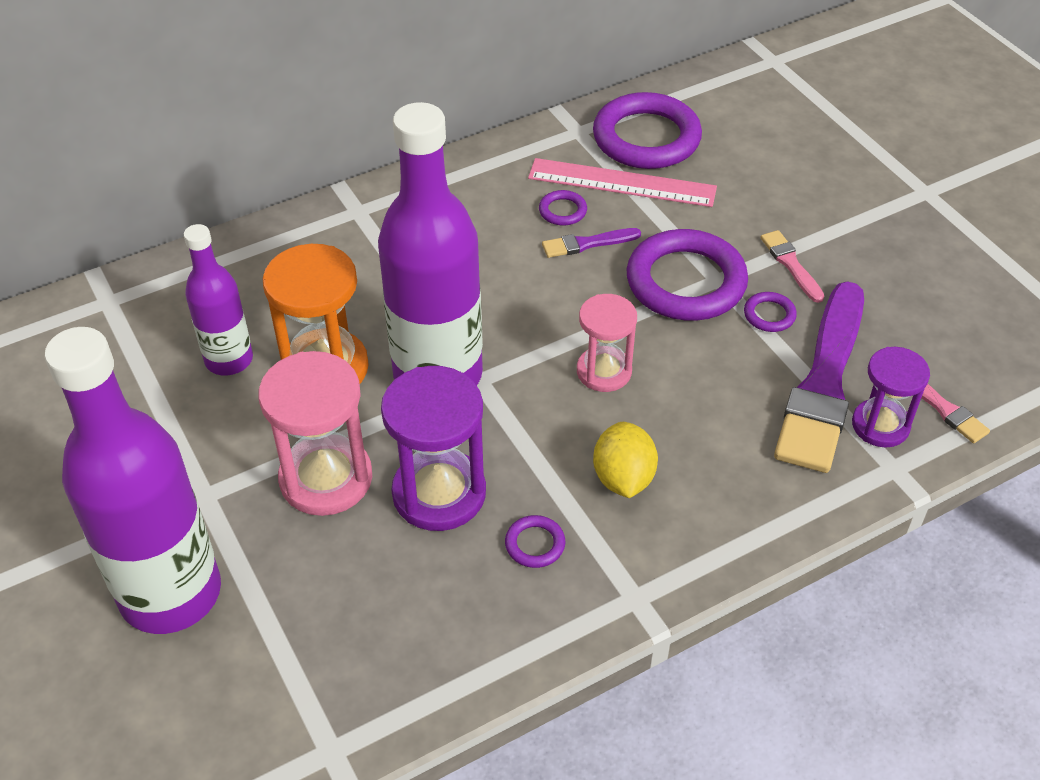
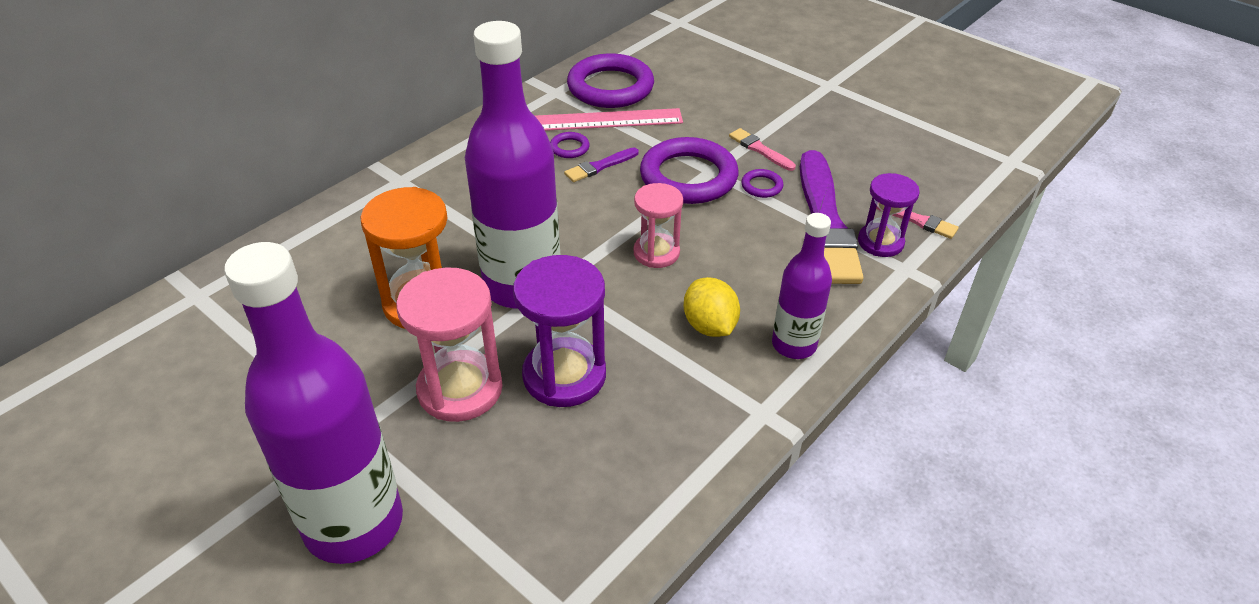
camera: 20 degrees left, 5 degrees down
purple bottle [184,224,253,376] -> purple bottle moved to [772,213,832,359]
purple ring [505,515,565,568] -> none

